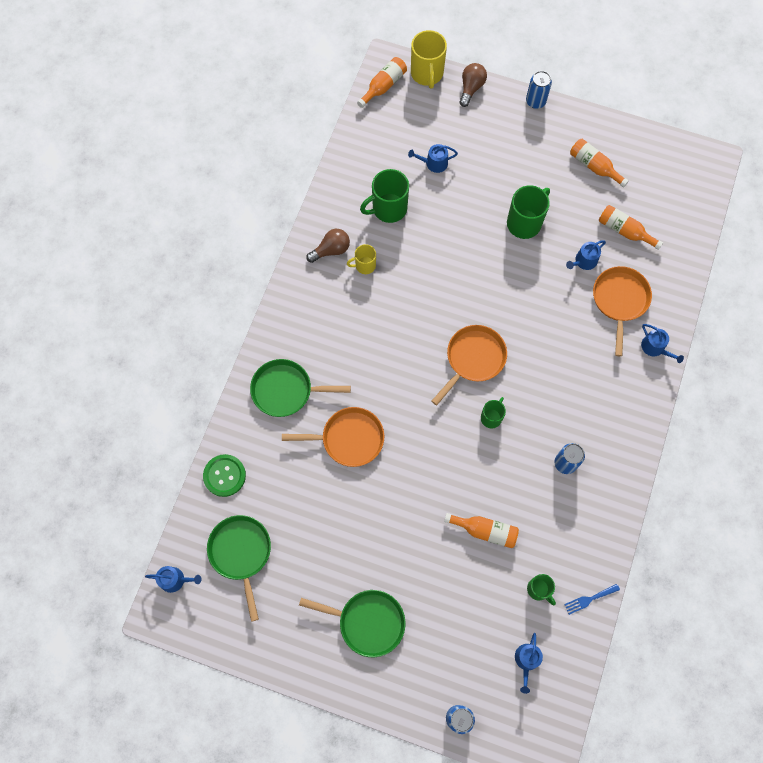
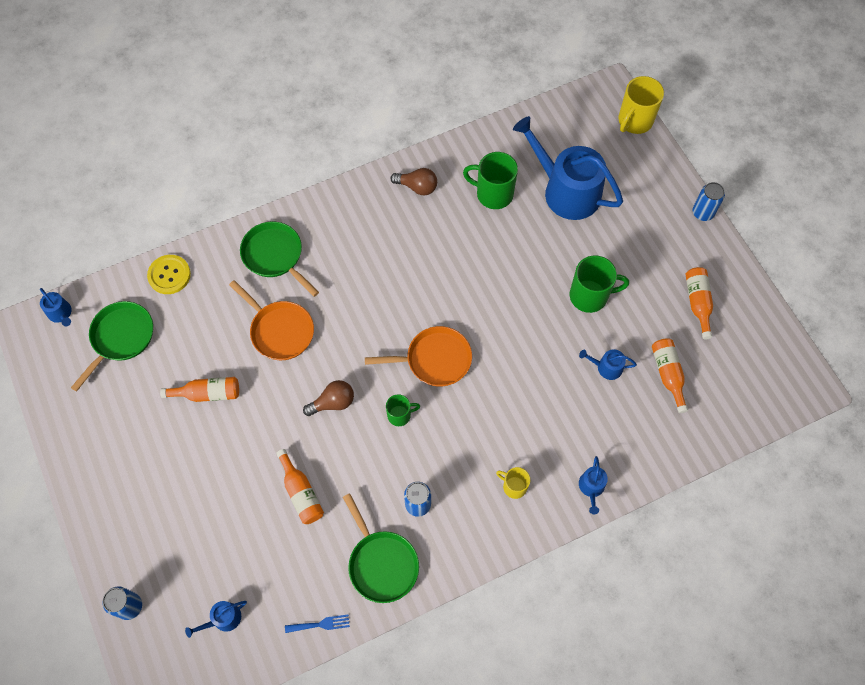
camera: 45 degrees right, 5 degrees down
green button [203,454,246,497] -> yellow button [147,255,191,294]
green pan [299,590,405,657] -> green pan moved to [343,493,419,603]
yellow mug [347,244,376,274] -> yellow mug moved to [496,467,530,499]
orange bottle [357,57,407,108] -> orange bottle moved to [160,377,239,402]
blue watering can [408,144,458,173] -> blue watering can [513,116,623,220], size x2.40
brown light bulb [459,63,487,107] -> brown light bulb moved to [303,380,354,416]
green mug [527,574,556,605] -> none
blue fork [564,584,620,615] -> blue fork turned 150 degrees clockwise [285,615,350,633]
orange pan [593,266,652,357] -> none

